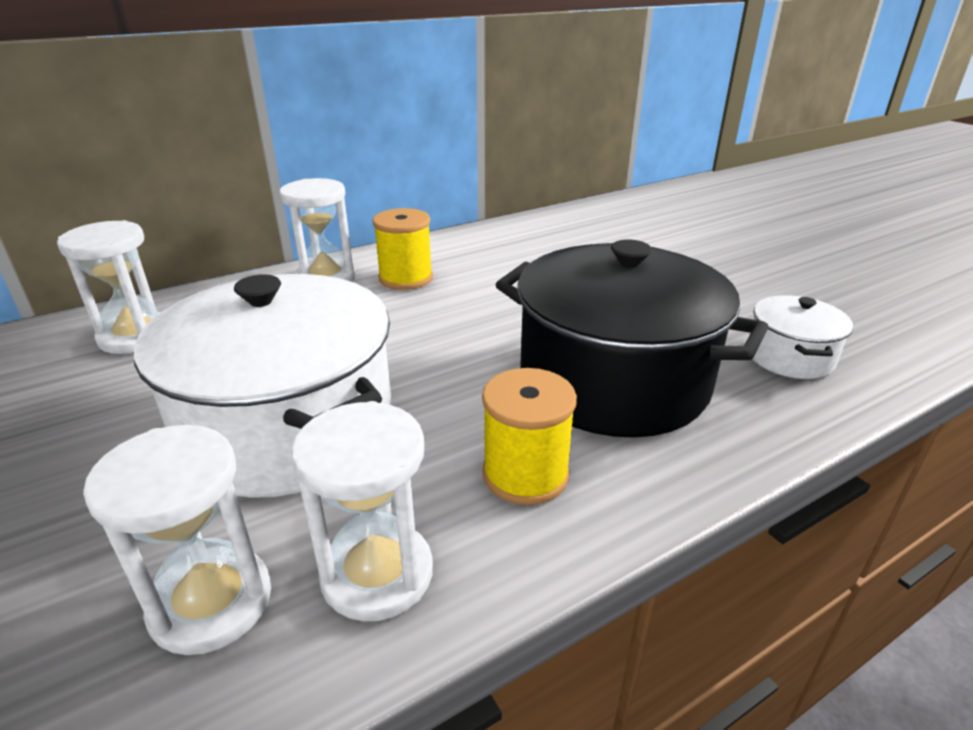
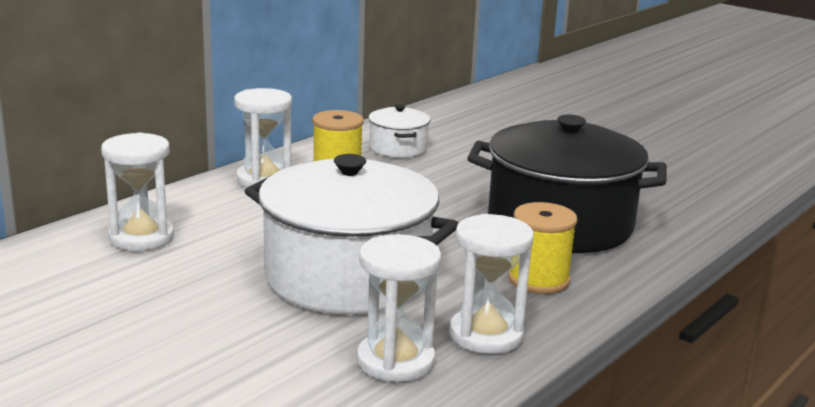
camera: 20 degrees left, 10 degrees down
white pot [750,295,853,379] -> white pot moved to [369,104,431,158]

